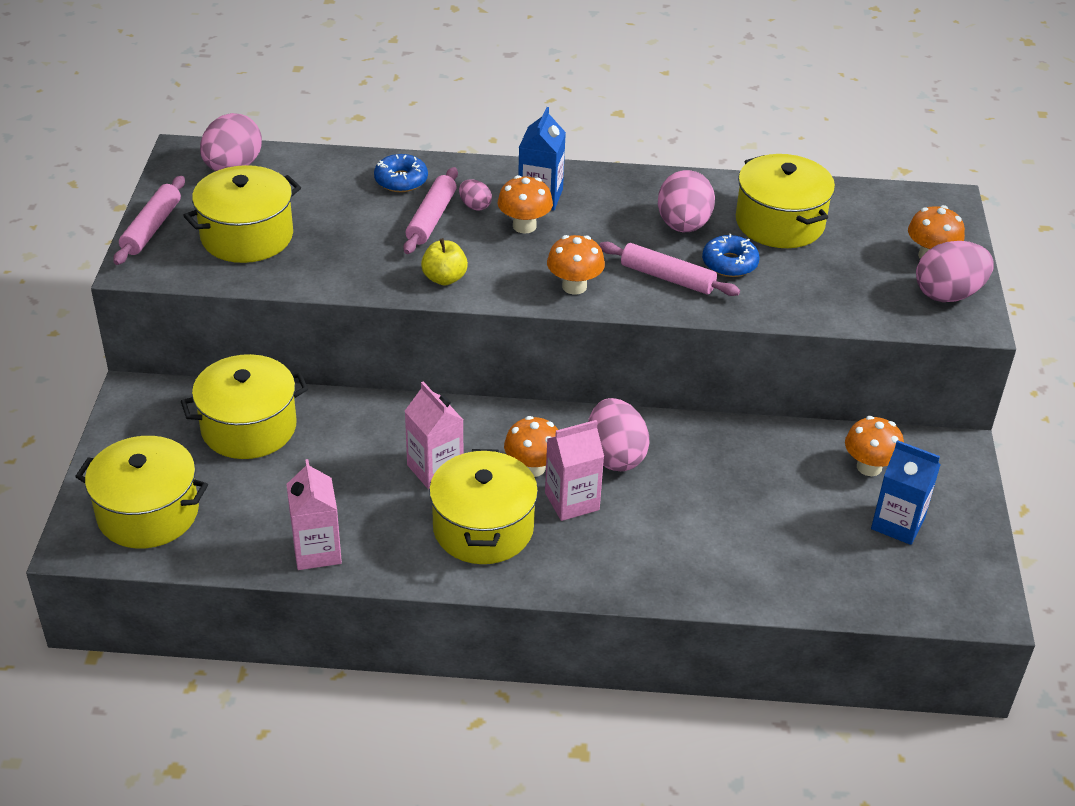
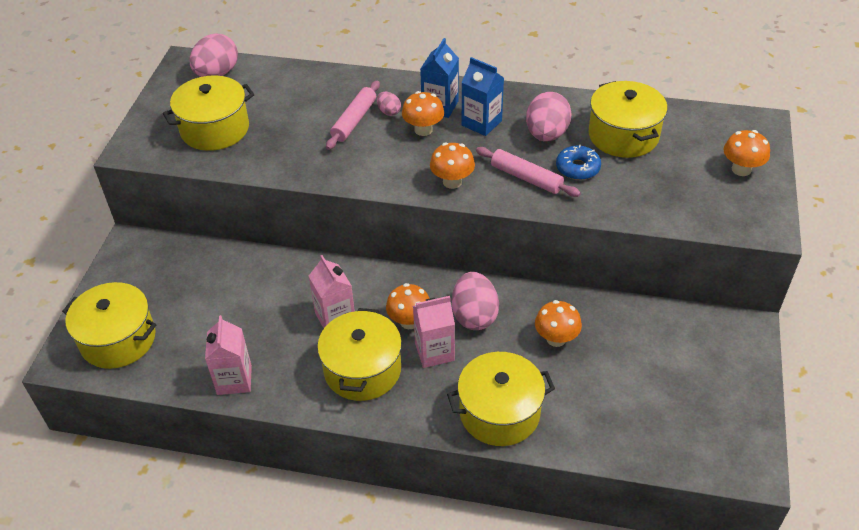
camera: 10 degrees right, 5 degrees up
pink rolling pin [113,176,185,265] -> none
yellow pot [181,354,308,459] -> yellow pot moved to [447,352,555,446]
blue donut [374,154,428,192] -> none
yellow apple [421,238,468,285] -> none
orange mushroom [845,416,904,476] -> orange mushroom moved to [535,300,582,347]
blue carton [871,440,940,545] -> blue carton moved to [461,57,504,136]
pink egg [916,241,994,302] -> none

